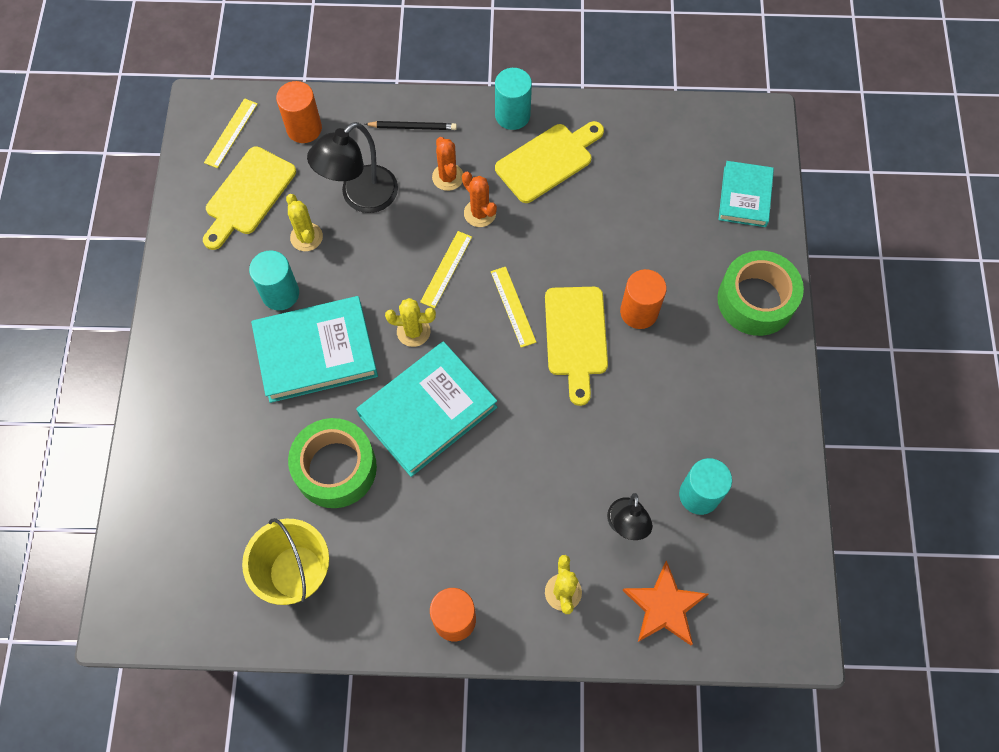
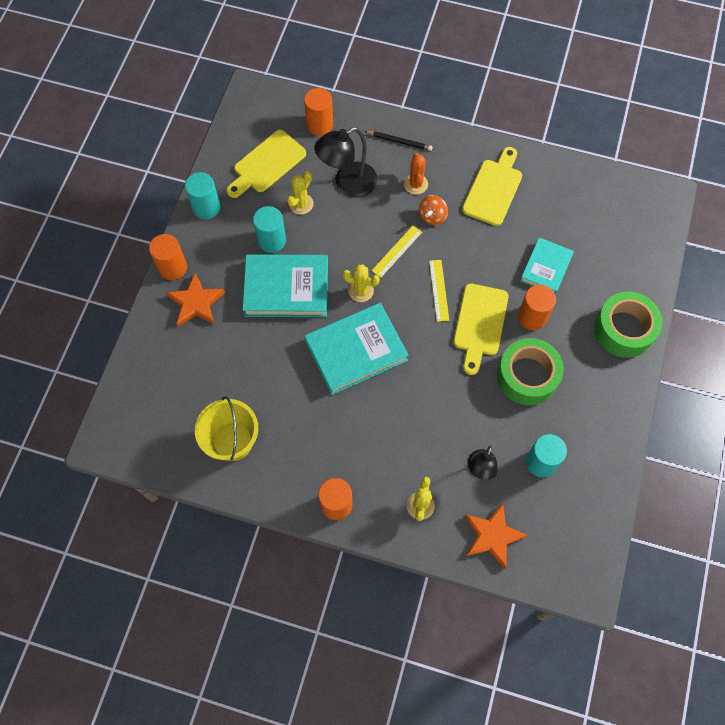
camera: 15 degrees right, 0 degrees up
yellow ruler [204,98,258,168] -> none
yellow cactus [286,194,323,251] -> yellow cactus turned 45 degrees clockwise [287,171,314,215]
green tape [288,418,377,508] -> green tape moved to [497,338,564,405]
orange cactus [462,172,497,227] -> orange spinning top [419,195,448,225]
turquoise cylinder [495,68,532,130] -> turquoise cylinder moved to [185,172,220,219]
yellow cutting board [495,121,604,203] -> yellow cutting board turned 45 degrees counterclockwise [462,147,522,226]
turquoise book [718,161,774,227] -> turquoise book moved to [520,237,574,295]
none -> orange cylinder [149,234,187,280]
none -> orange star [166,273,226,327]

